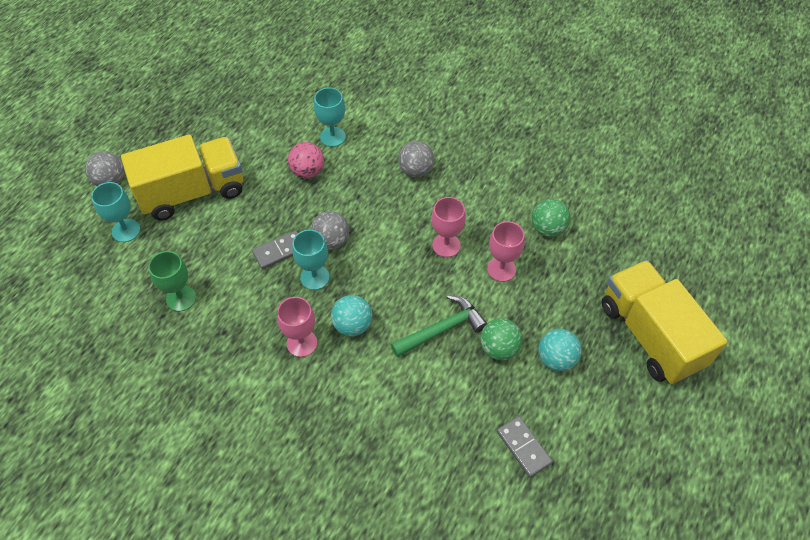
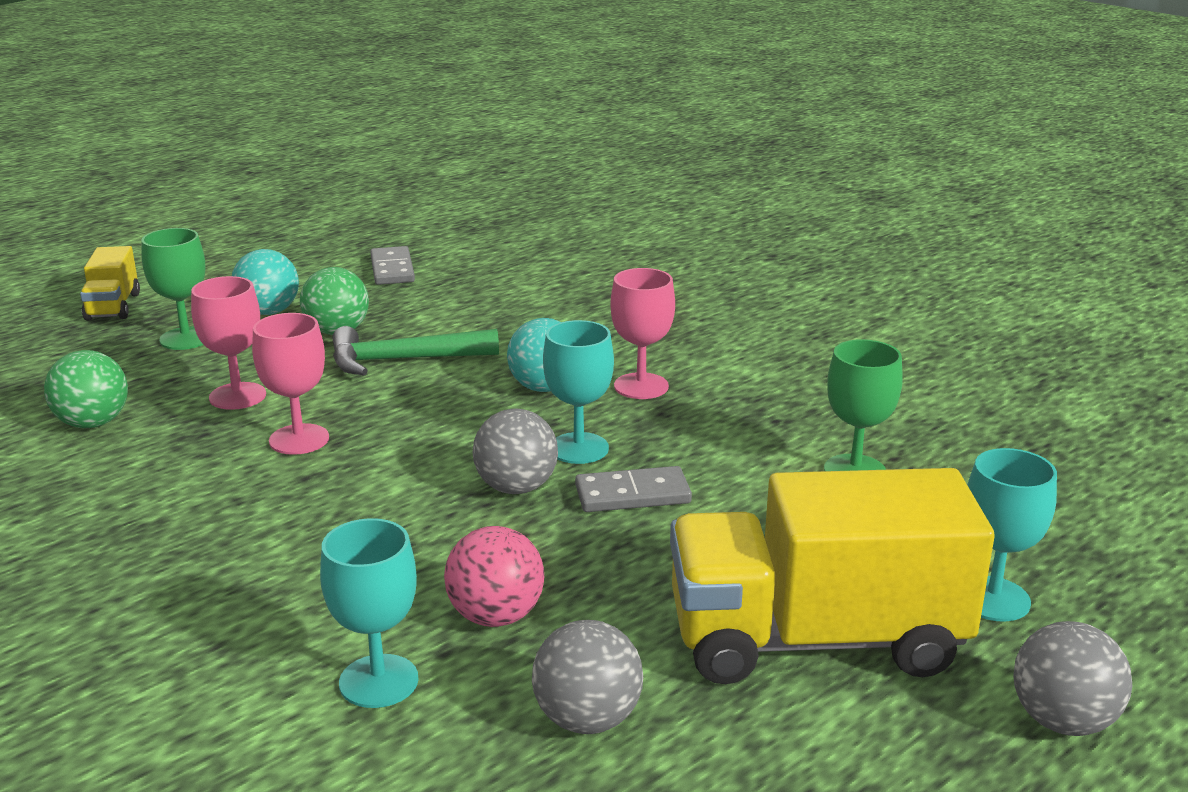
camera: 160 degrees left, 30 degrees down
grey ball [398,141,434,178] -> grey ball moved to [532,620,643,734]
yellow truck [602,260,728,384] -> yellow truck [80,246,140,321], size x0.47
none -> green goblet [141,228,205,350]

